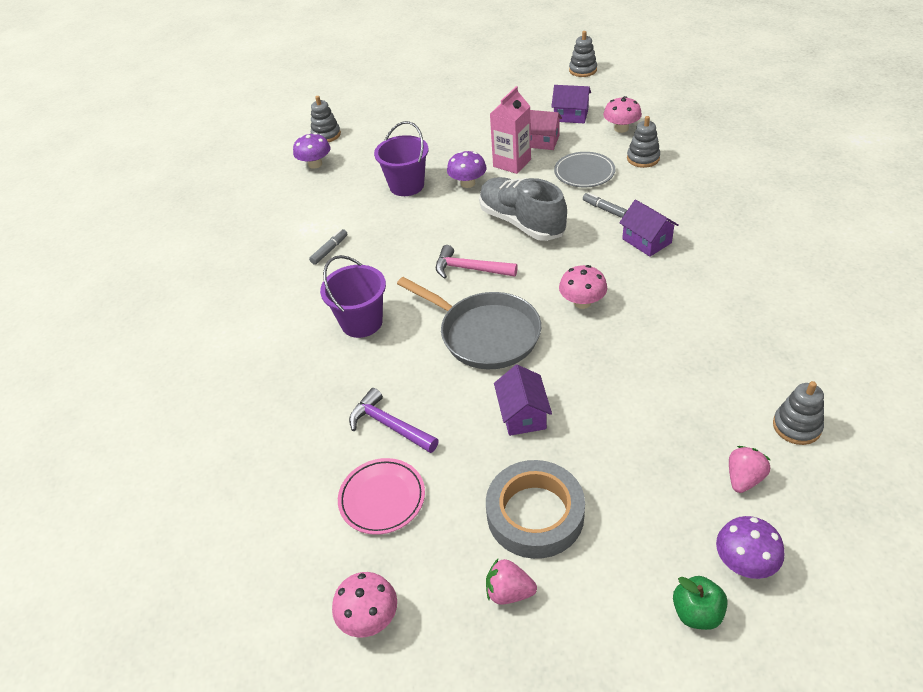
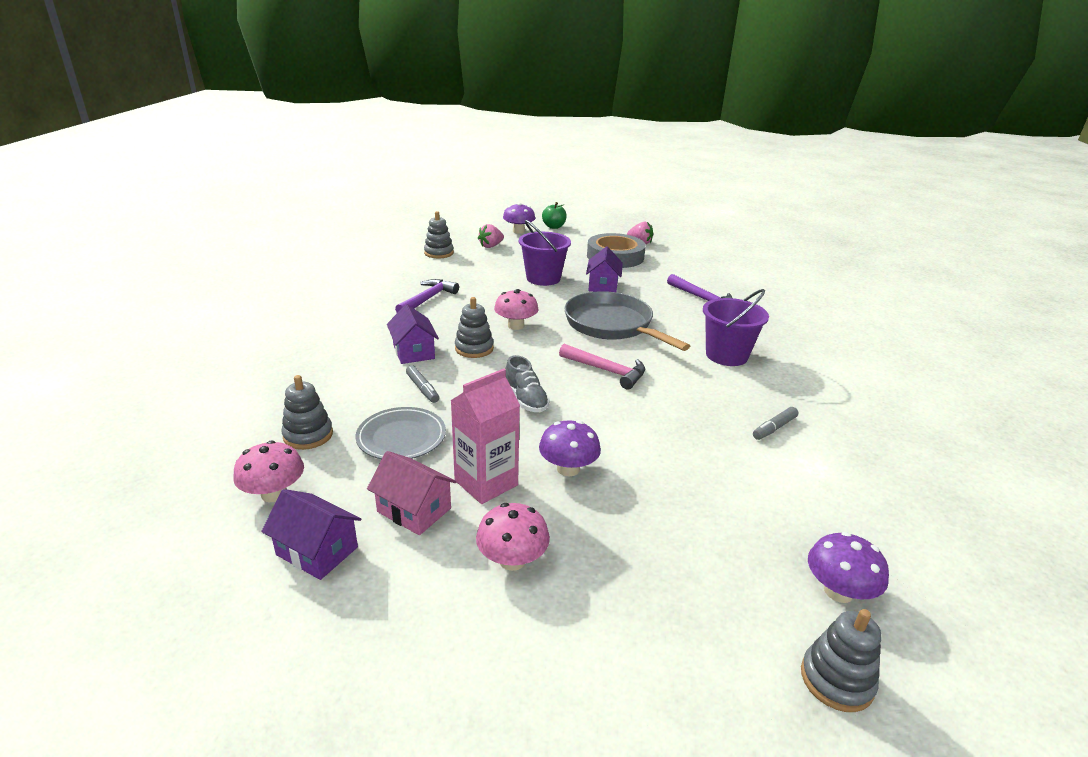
camera: 170 degrees left, 15 degrees down
pink mushroom [332,572,397,637] -> pink mushroom moved to [476,503,550,571]
pink plate [338,458,425,535] -> none
purple bucket [374,121,429,196] -> purple bucket moved to [519,220,571,286]
grey shoe [479,177,567,241] -> grey shoe [506,355,550,412], size x0.52
grey stacking toy [569,31,597,77] -> grey stacking toy moved to [455,297,494,358]
none -> purple hammer [395,279,459,313]

